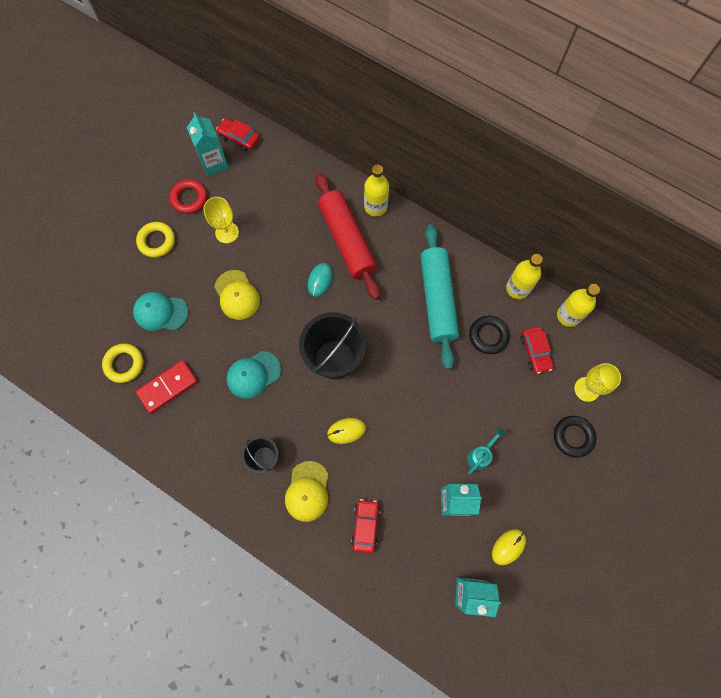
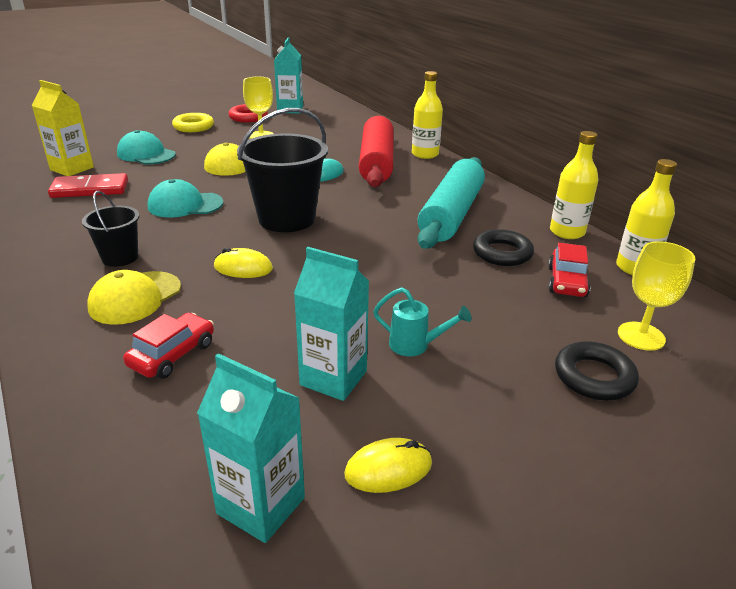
camera: 25 degrees right, 40 degrees down
yellow ring [102,344,143,383] -> yellow carton [32,80,94,176]
red car [216,118,260,151] -> none
turquoise watering can [467,428,505,475] -> turquoise watering can turned 45 degrees clockwise [373,287,471,356]

